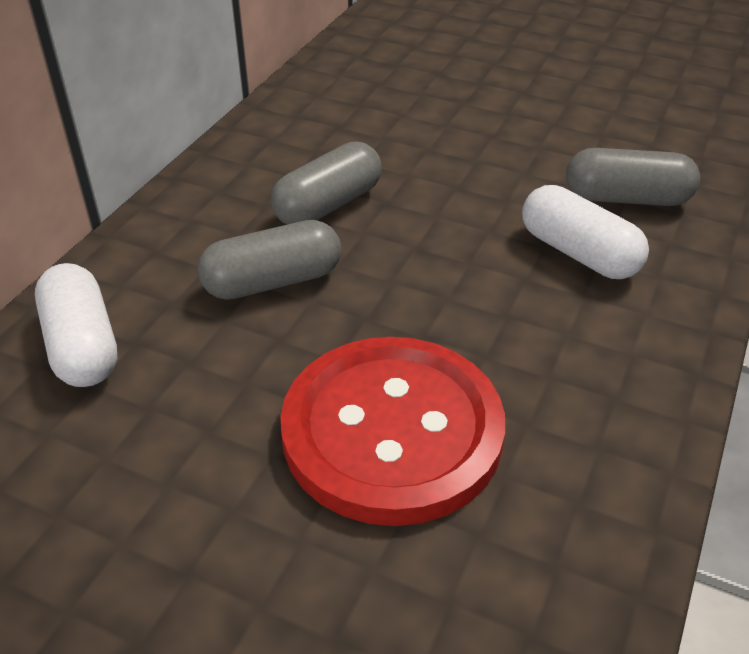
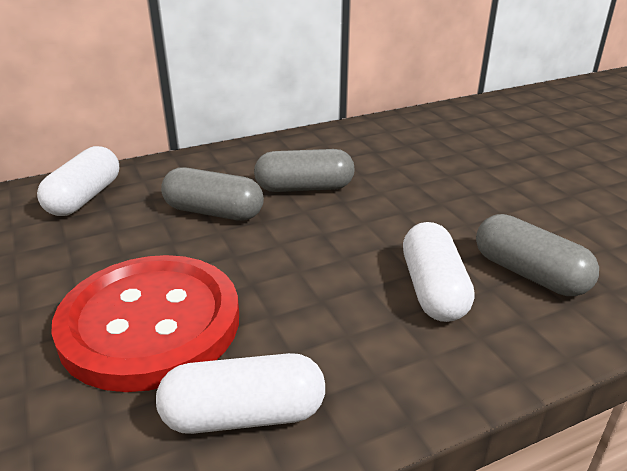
camera: 40 degrees right, 10 degrees down
none -> white capsule [156,353,325,434]

